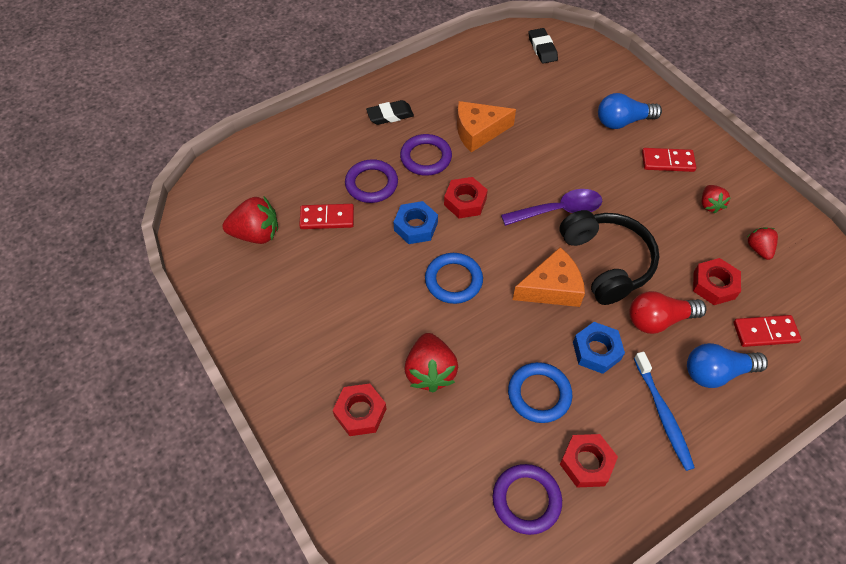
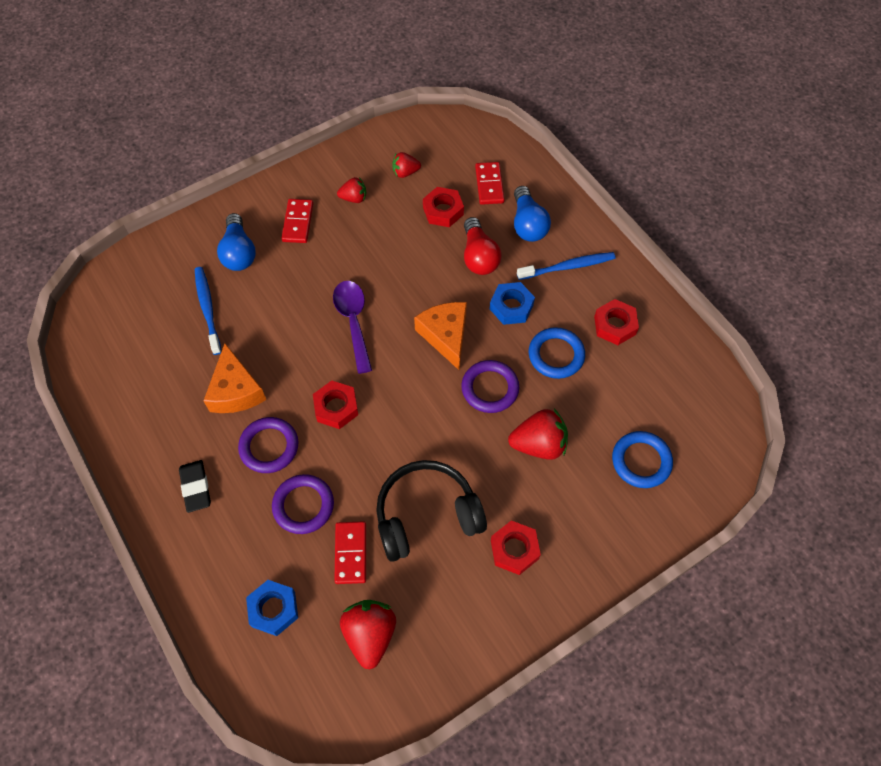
camera: 90 degrees left, 5 degrees up
red nut [333,383,386,436] -> red nut moved to [491,520,541,575]
blue nut [393,201,438,244] -> blue nut moved to [246,580,298,636]
blue ring [425,253,483,304] -> blue ring moved to [612,431,673,488]
purple ring [493,464,562,535] -> purple ring moved to [461,360,519,413]
black eraser [528,28,558,64] -> none
black headphones [560,210,660,305] -> black headphones moved to [376,460,487,562]
none -> blue toothbrush [195,267,221,355]

